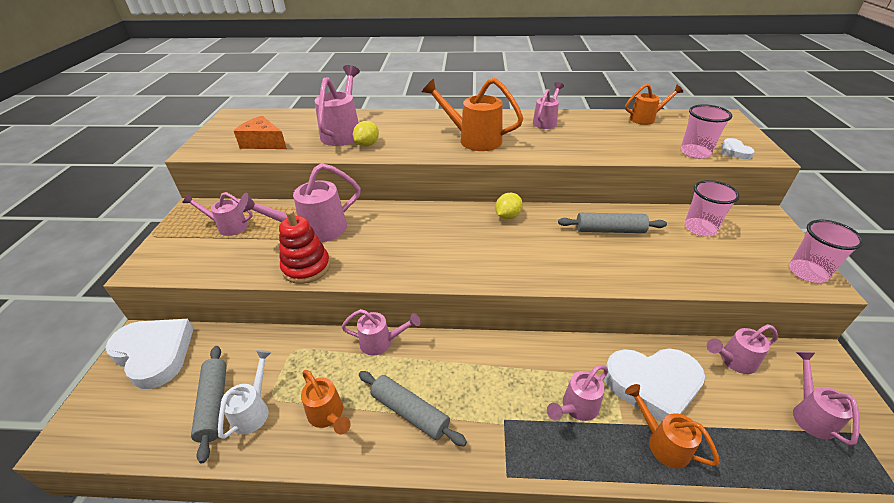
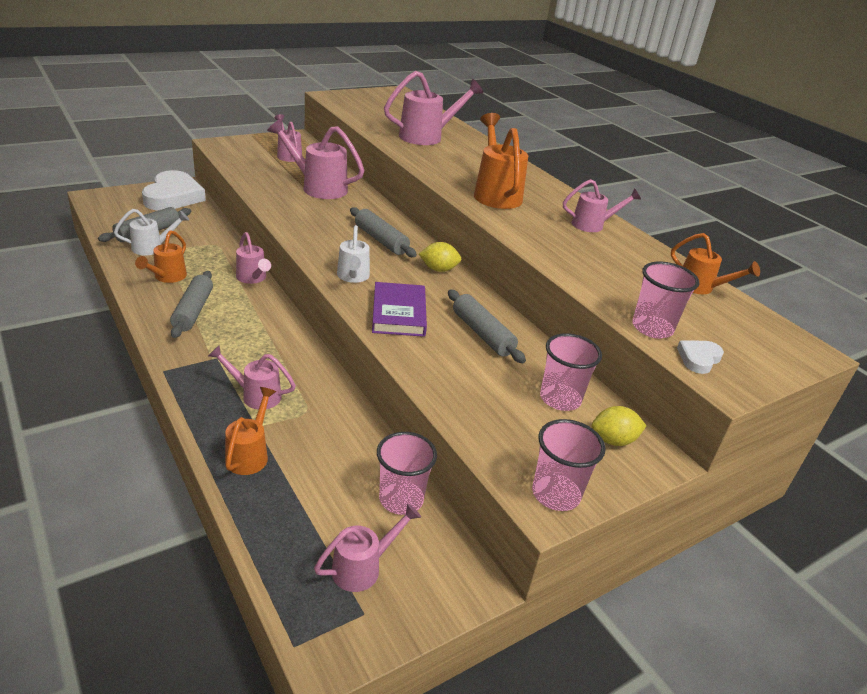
camera: 50 degrees right, 5 degrees down
orange cheese [234,116,287,149] -> none
red stacking toy [279,210,330,284] -> none
yellow lemon [353,121,379,146] -> yellow lemon moved to [592,406,646,446]
white heart [604,348,705,422] -> none
pink watering can [707,324,778,374] -> pink cup [377,432,437,515]
none -> white watering can [337,225,370,283]
none -> grey rolling pin [350,207,417,257]
none -> purple book [372,282,427,337]

